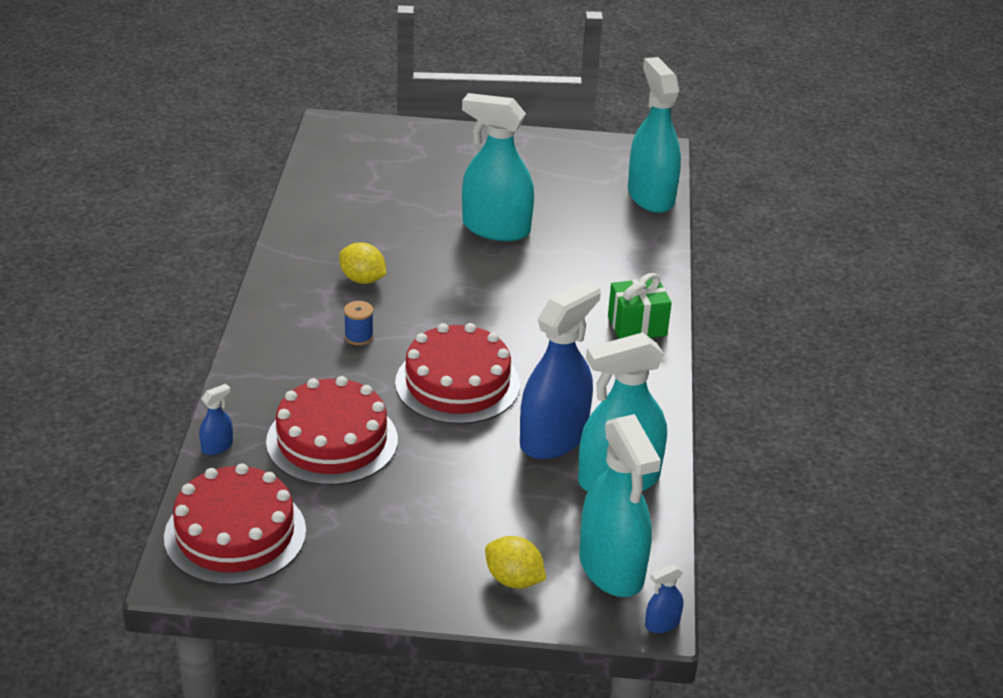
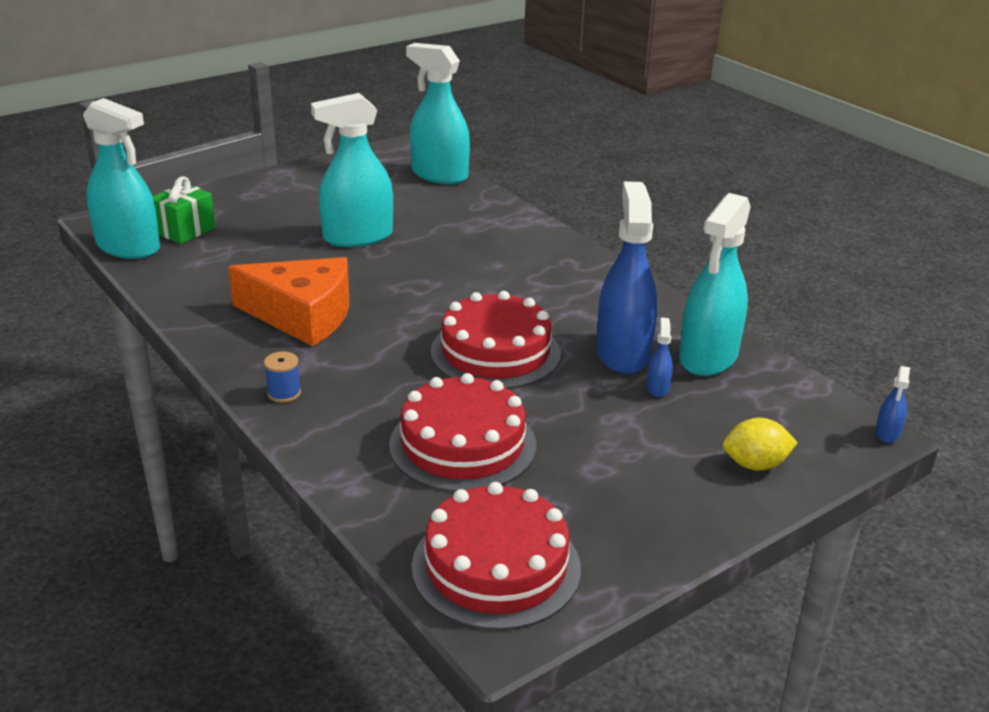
camera: 40 degrees left, 5 degrees down
blue spray bottle [199,384,233,455] -> blue spray bottle moved to [647,318,673,397]
yellow lemon [339,242,386,284] -> orange cheese [228,257,349,346]
blue spool [344,301,374,345] -> blue spool moved to [264,352,301,403]
turquoise spray bottle [579,414,661,597] -> turquoise spray bottle moved to [83,98,160,259]
green gift [608,273,672,339] -> green gift moved to [153,176,216,244]

